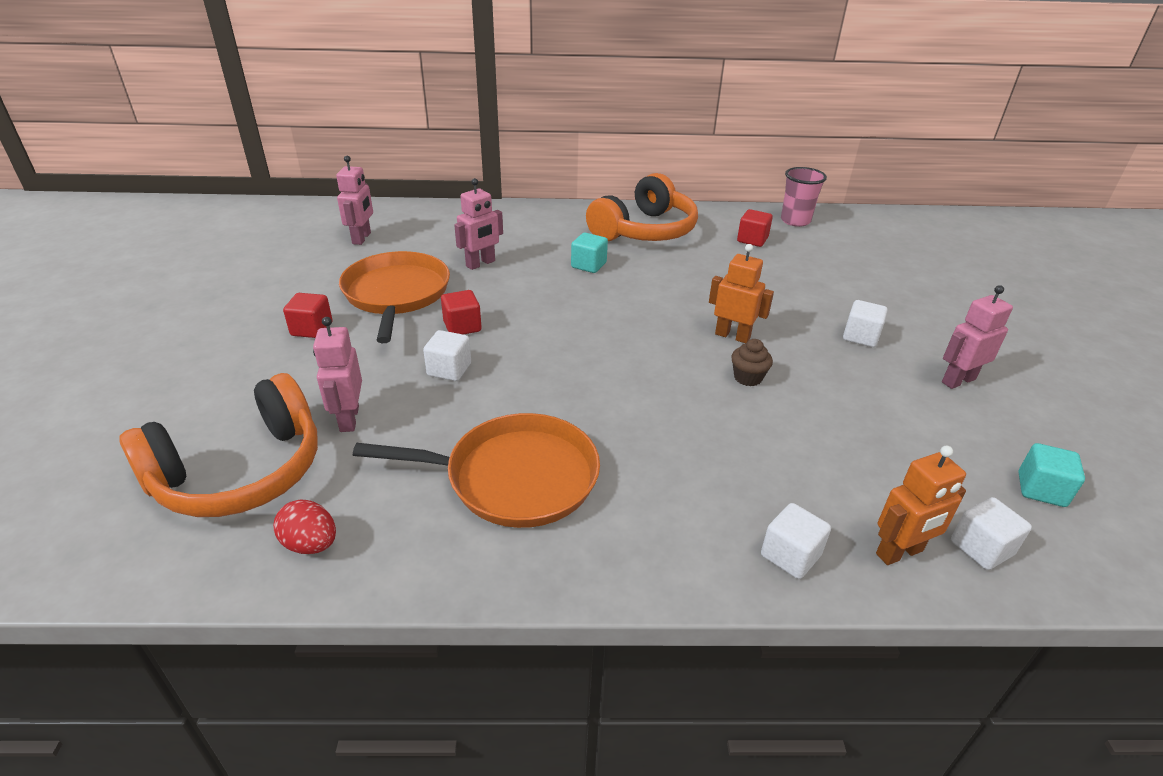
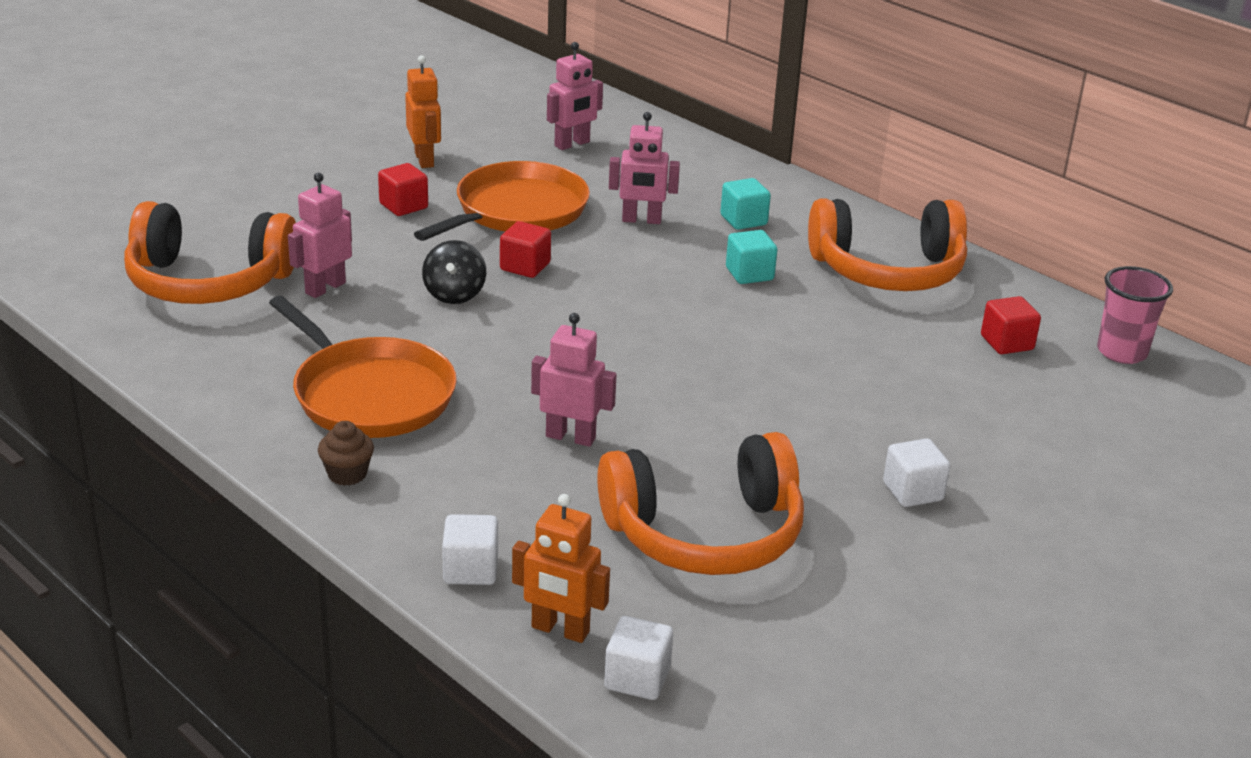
camera: 45 degrees right, 5 degrees down
red egg [273,500,336,554] -> none
white cube [423,330,471,381] -> black spinning top [422,240,486,304]
orange robot [709,244,774,343] -> orange robot moved to [405,55,441,168]
brown cupcake [731,339,773,386] -> brown cupcake moved to [318,421,374,486]
pink robot [942,285,1013,389] -> pink robot moved to [531,313,617,447]
turquoise cube [1019,443,1085,507] -> turquoise cube moved to [720,178,771,230]
none -> orange headphones [597,432,804,575]

